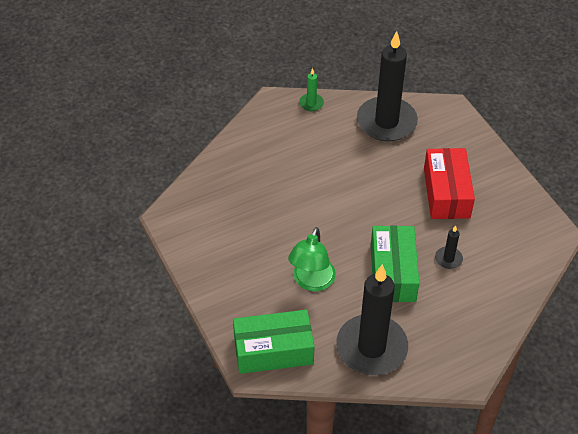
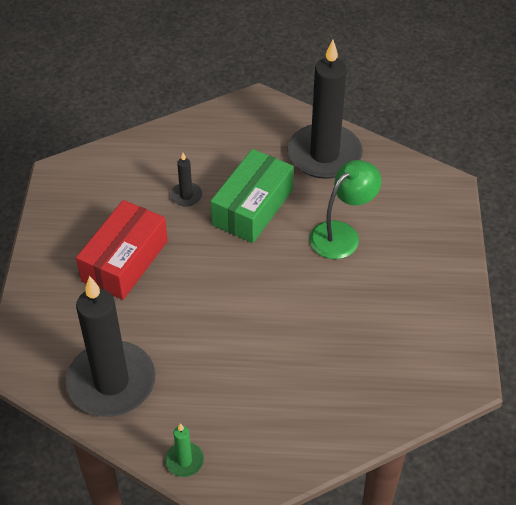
camera: 150 degrees left, 0 degrees up
green box [233,310,315,374] -> none

